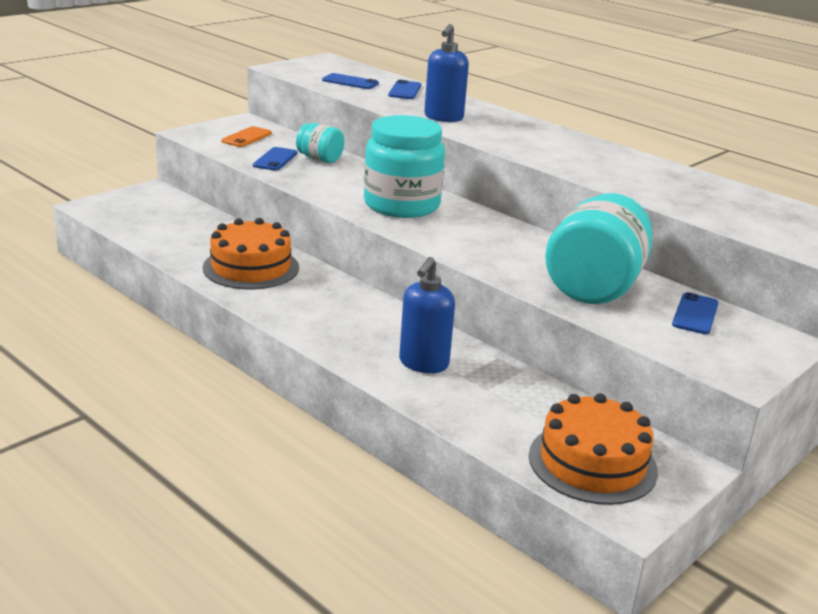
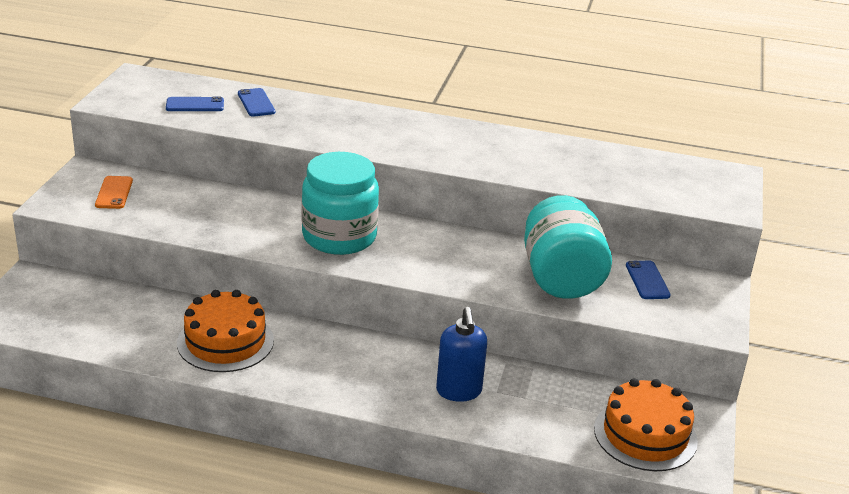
camera: 30 degrees left, 5 degrees up
blue phone [253,147,297,171] -> none
turquoise jar [296,123,344,163] -> none
blue soap dispenser [424,24,469,122] -> none

